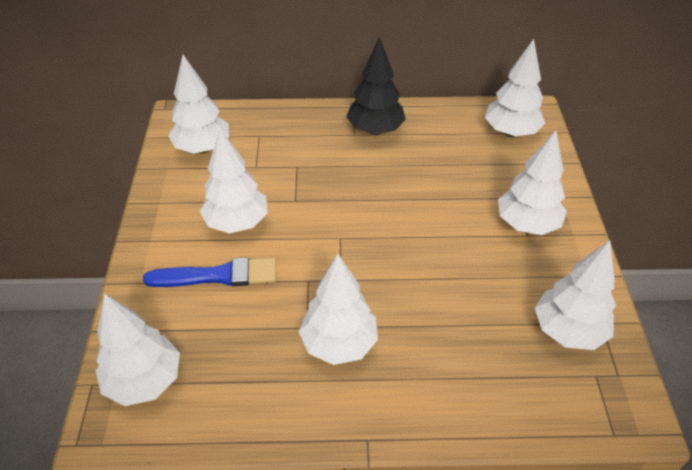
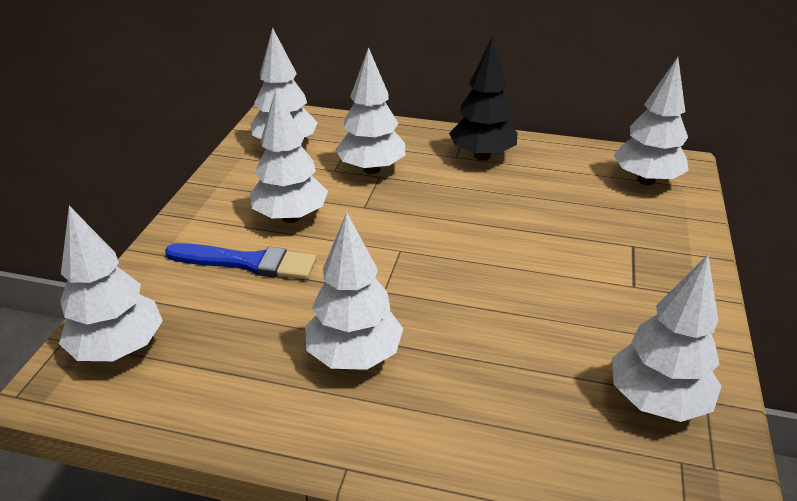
camera: 15 degrees right, 10 degrees down
white tree [498,130,567,235] -> white tree moved to [335,47,405,174]

